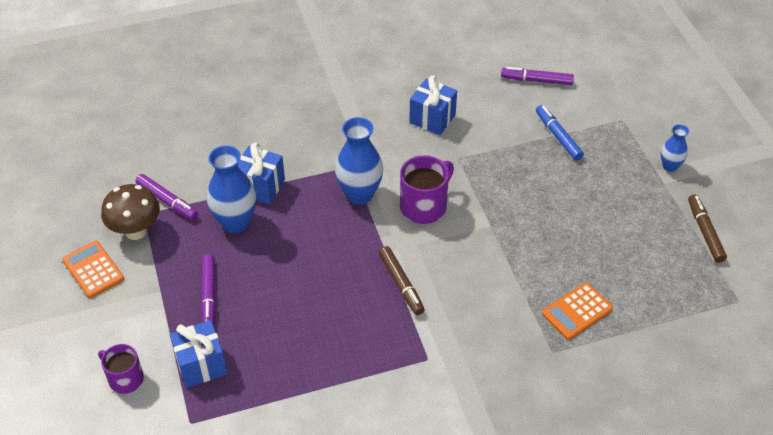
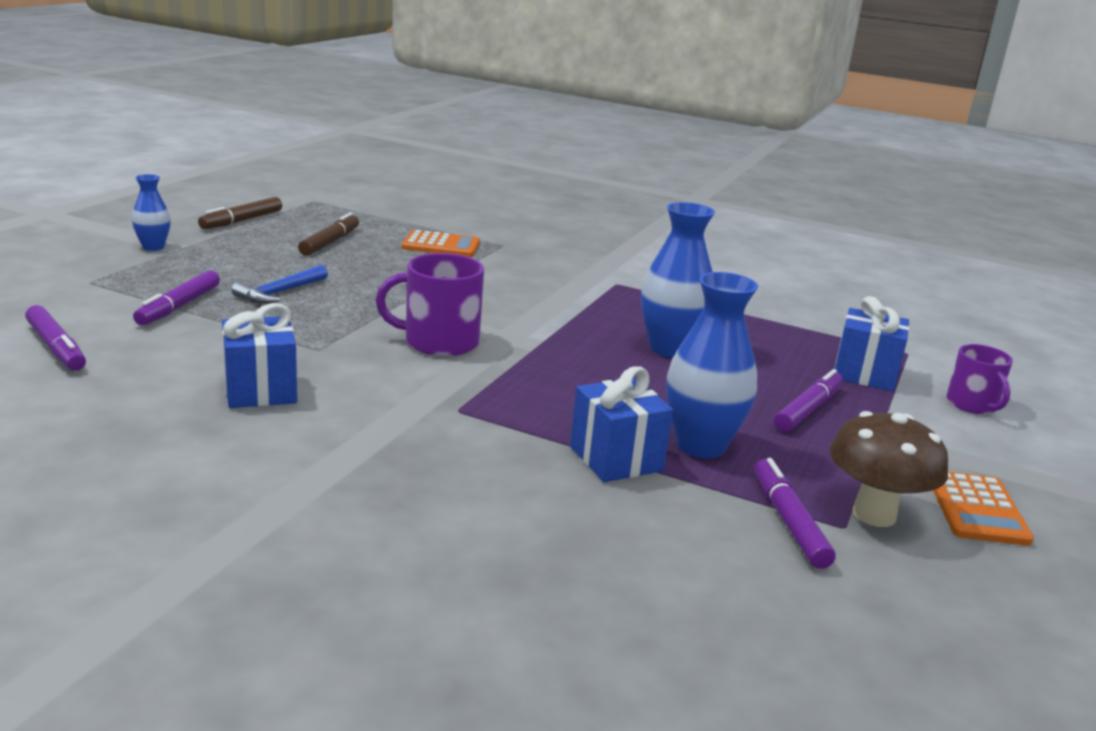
camera: 140 degrees left, 25 degrees down
blue vase [335,117,383,205] -> blue vase moved to [641,202,715,358]
brown marker [379,246,425,315] -> brown marker moved to [298,213,359,256]
blue marker [536,105,584,161] -> purple marker [133,270,220,325]
none -> blue hammer [232,265,328,304]

